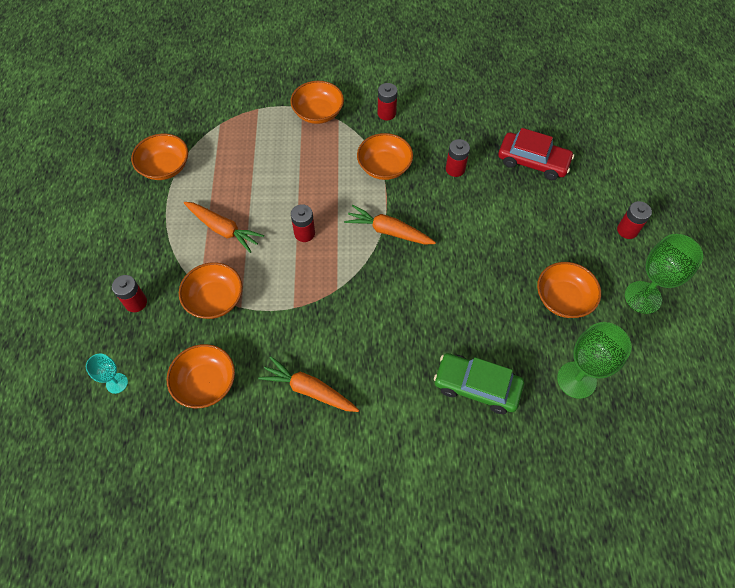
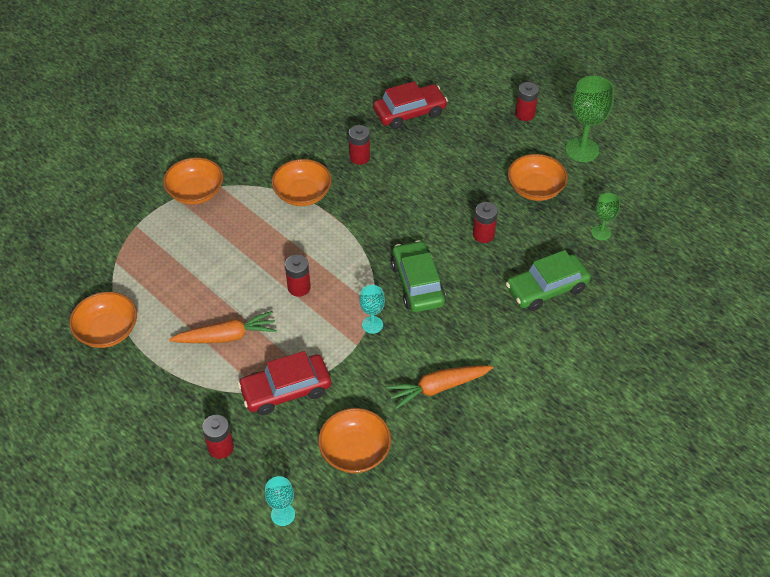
camera: 45 degrees left, 10 degrees down
orange bowl [179,262,243,319] -> red car [238,351,331,415]
orange carrot [344,205,436,245] -> none
red battery [378,83,397,120] -> red battery moved to [473,202,498,243]
green goblet [557,322,632,399] -> green goblet [591,193,620,240], size x0.55
none -> turquoise goblet [360,285,385,334]
none -> green car [391,240,446,312]

